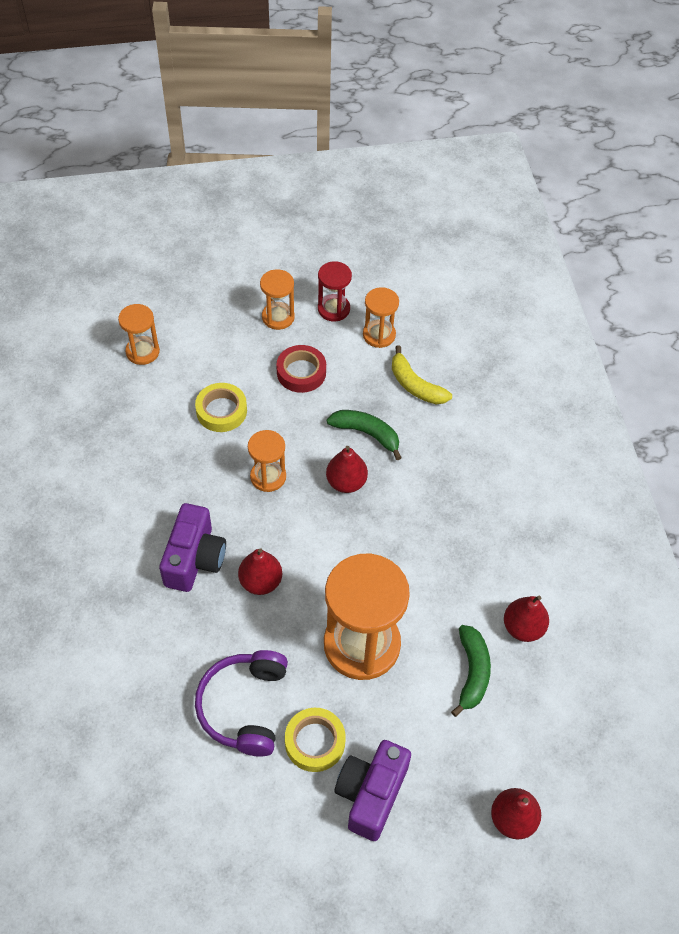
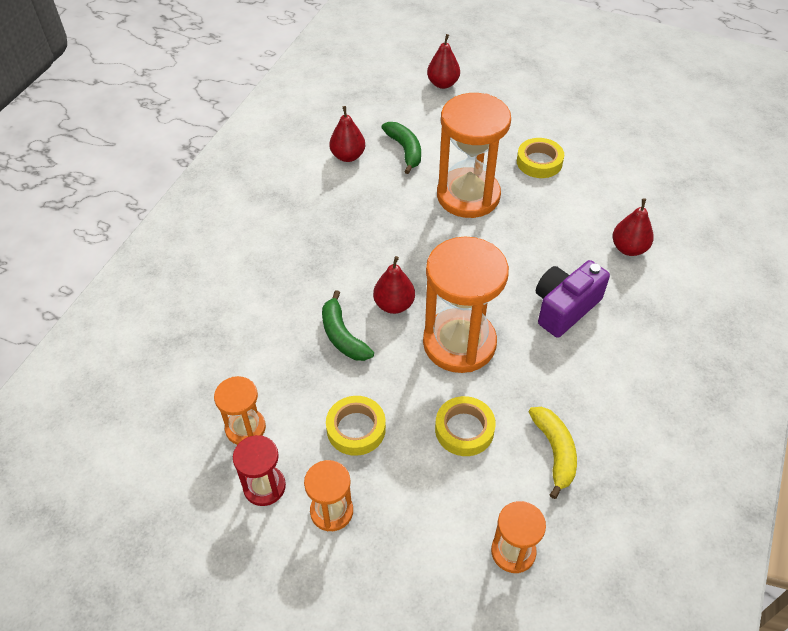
camera: 145 degrees left, 5 degrees down
purple headphones [195,650,288,757] -> none
red pear [238,548,282,595] -> red pear moved to [613,198,654,256]
orange hourglass [248,430,286,492] -> orange hourglass [423,236,509,373], size x1.96
red tape [276,345,326,393] -> yellow tape [326,396,386,456]
purple camera [335,740,411,841] -> none
yellow banana [392,345,452,404] -> yellow banana moved to [528,407,577,499]
green banana [451,625,491,717] -> green banana turned 120 degrees clockwise [381,122,421,174]

